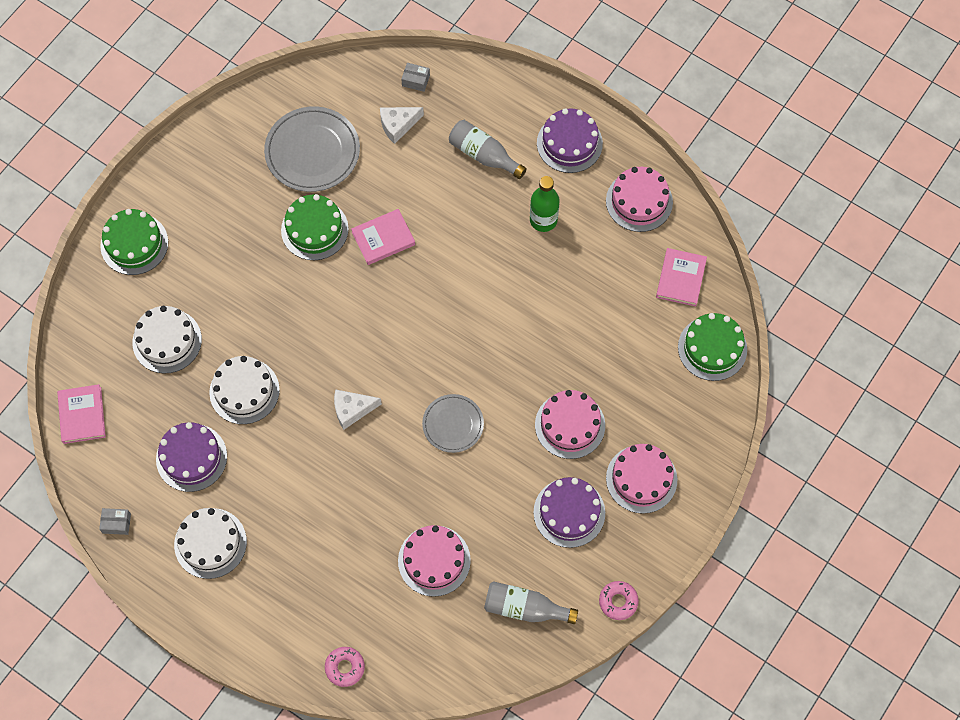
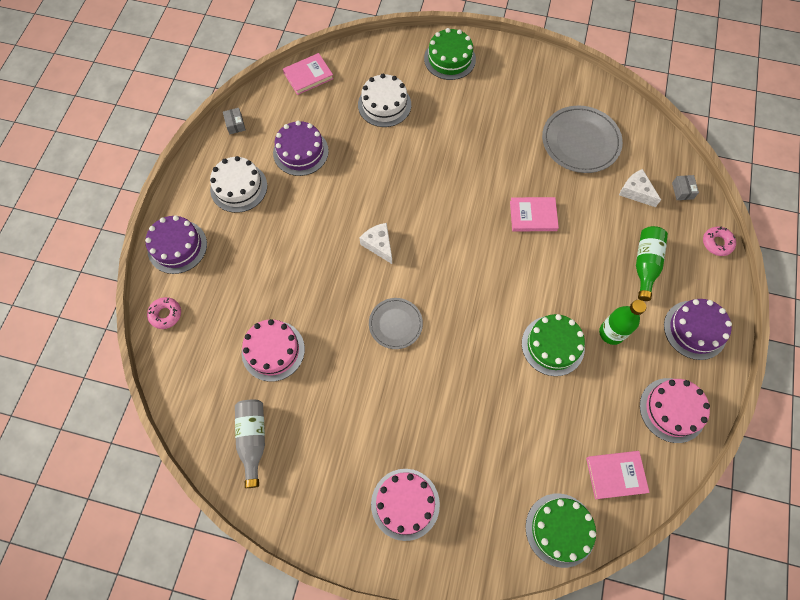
camera: 70 degrees right, 0 degrees up
white cake [209,356,280,424] -> none
green cake [281,194,349,260] -> green cake moved to [522,314,585,376]
pink book [351,209,415,265] -> pink book turned 45 degrees counterclockwise [510,197,559,231]
grey bottle [449,120,527,179] -> green bottle [636,226,668,301]
purple cake [534,477,605,548] -> purple cake moved to [145,215,207,274]
pink cake [535,390,605,459] -> none
pink donut [599,581,639,620] -> pink donut moved to [703,227,736,256]

